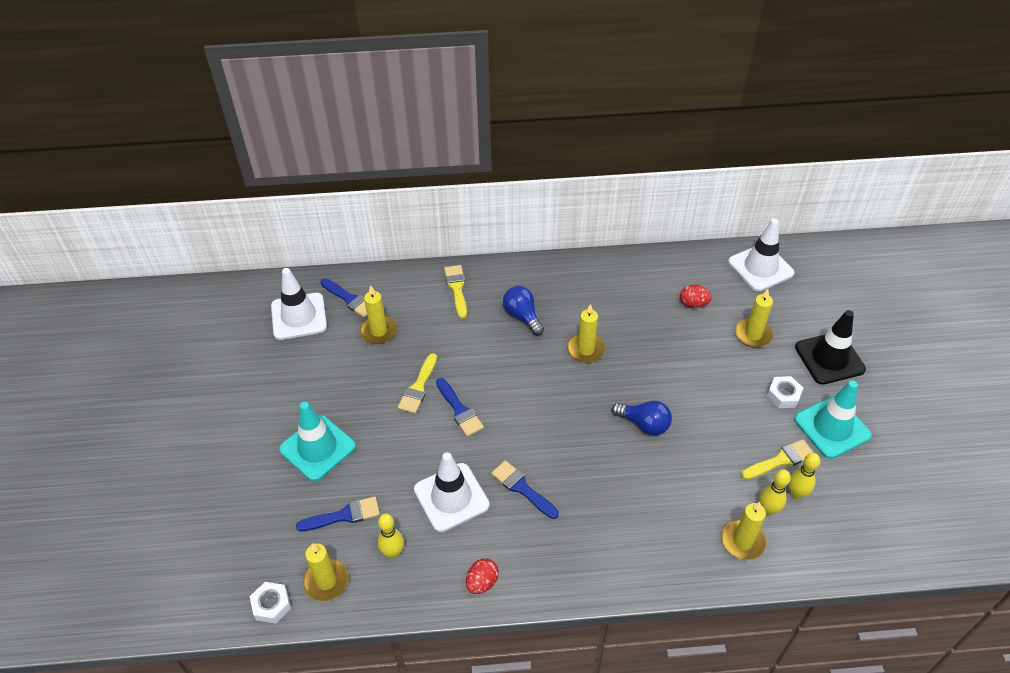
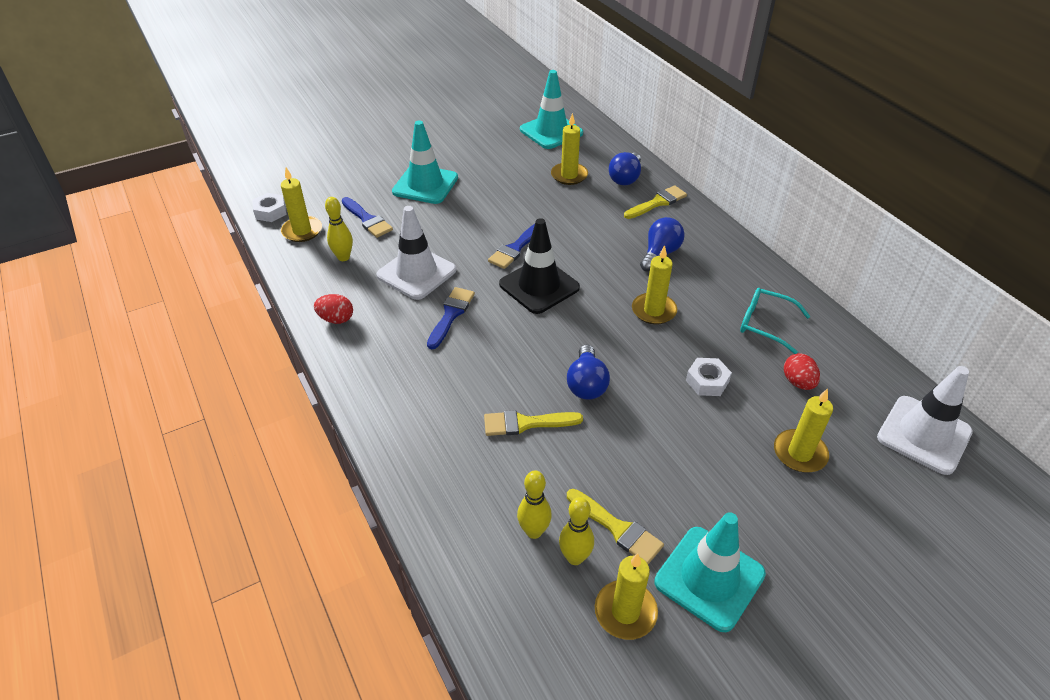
camera: 65 degrees right, 5 degrees down
white traffic cone [271,268,327,340] -> turquoise traffic cone [520,70,583,149]
blue brush [320,278,367,318] -> none
yellow brush [398,353,437,414] -> yellow brush moved to [484,410,583,436]
yellow candle [721,502,766,560] -> yellow candle moved to [595,553,658,640]
white nut [767,376,803,408] -> white nut moved to [686,358,732,396]
black traffic cone [795,310,866,385] -> black traffic cone moved to [499,218,580,314]
none -> blue light bulb [609,152,641,185]
none -> turquoise glasses [740,288,810,354]

